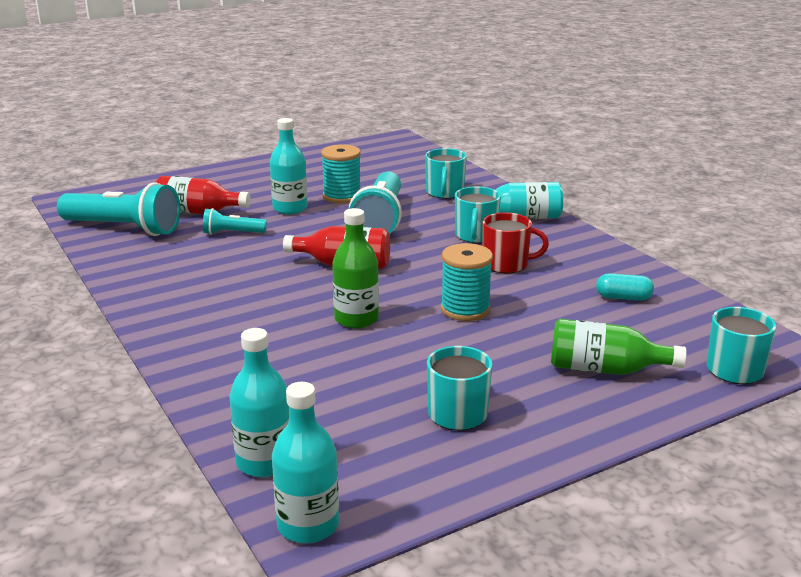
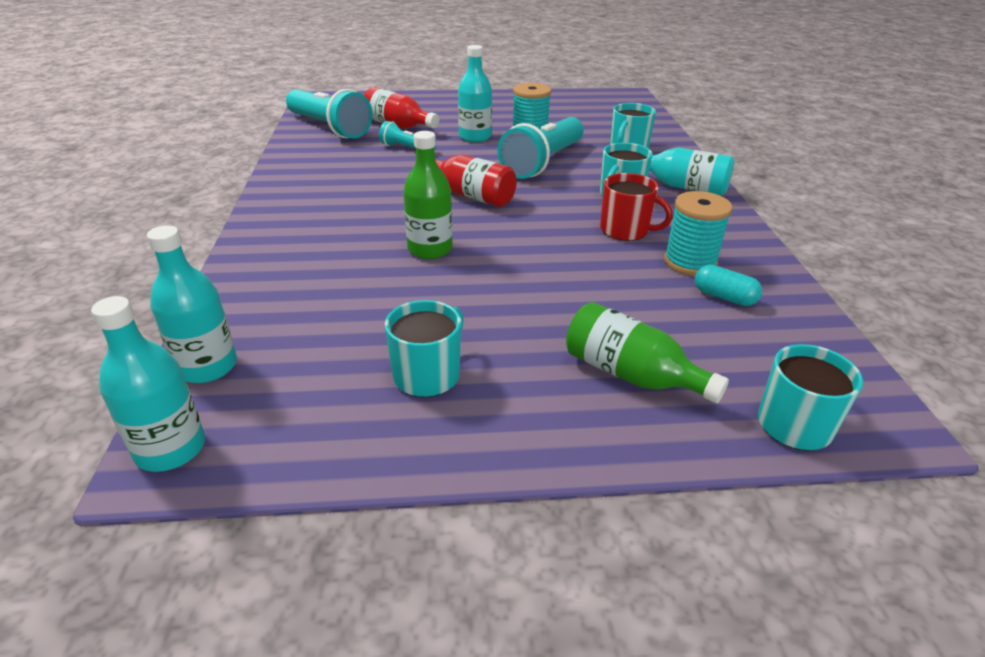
camera: 25 degrees right, 10 degrees up
turquoise spool [441,243,493,321] -> turquoise spool moved to [664,191,733,276]

